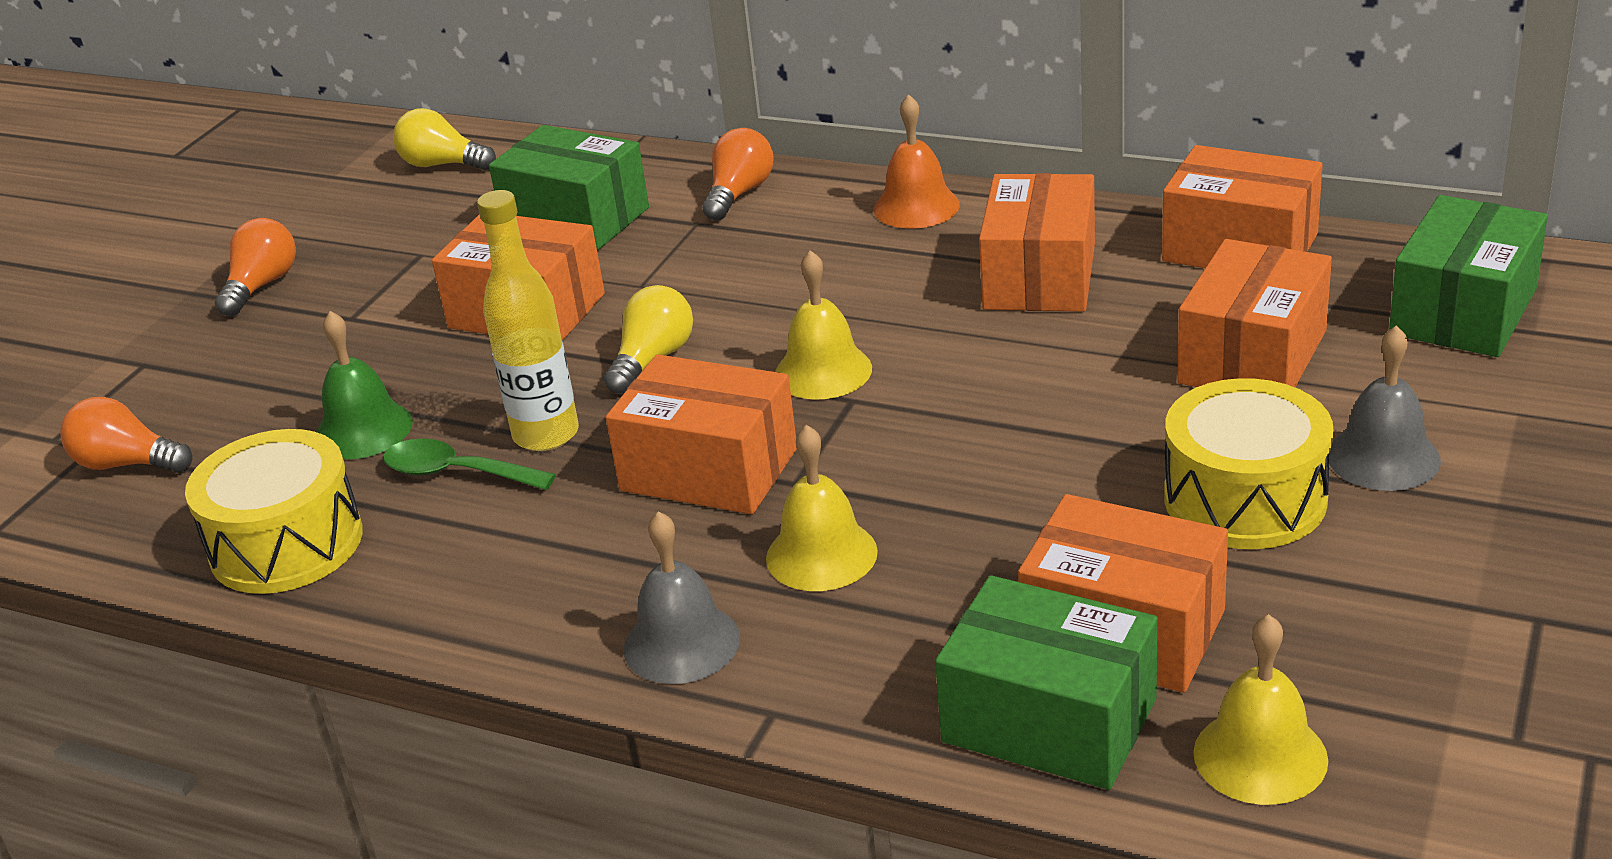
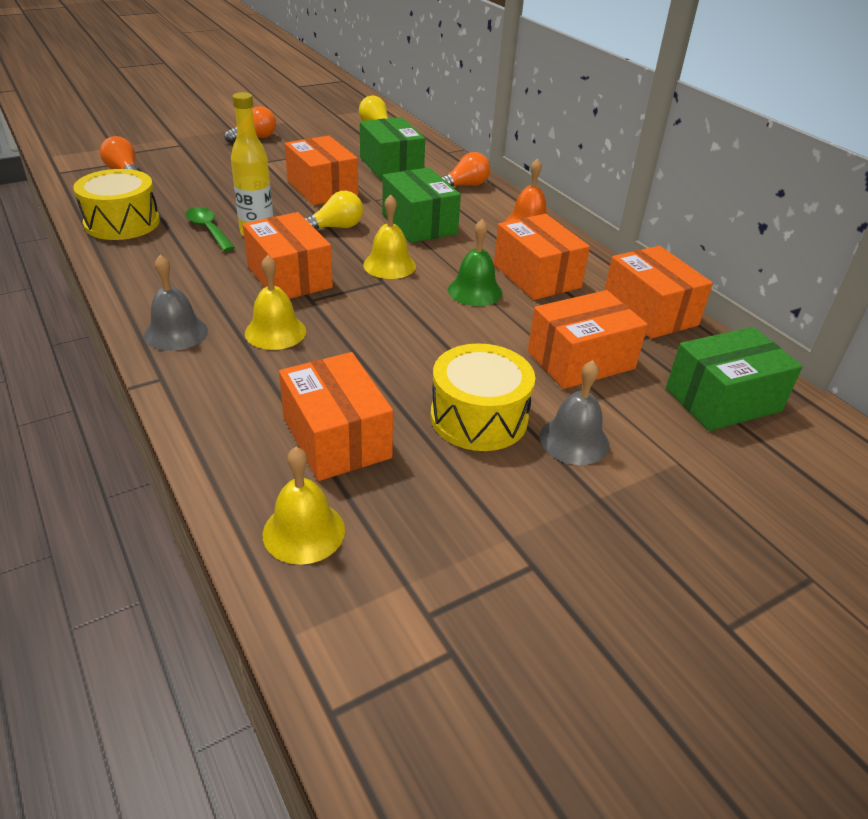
camera: 30 degrees right, 5 degrees up
green bell [316,311,413,459] -> green bell moved to [448,219,502,306]
green box [935,575,1158,790] -> green box moved to [382,167,461,243]
orange box [979,173,1095,312] -> orange box turned 75 degrees counterclockwise [494,214,590,300]

